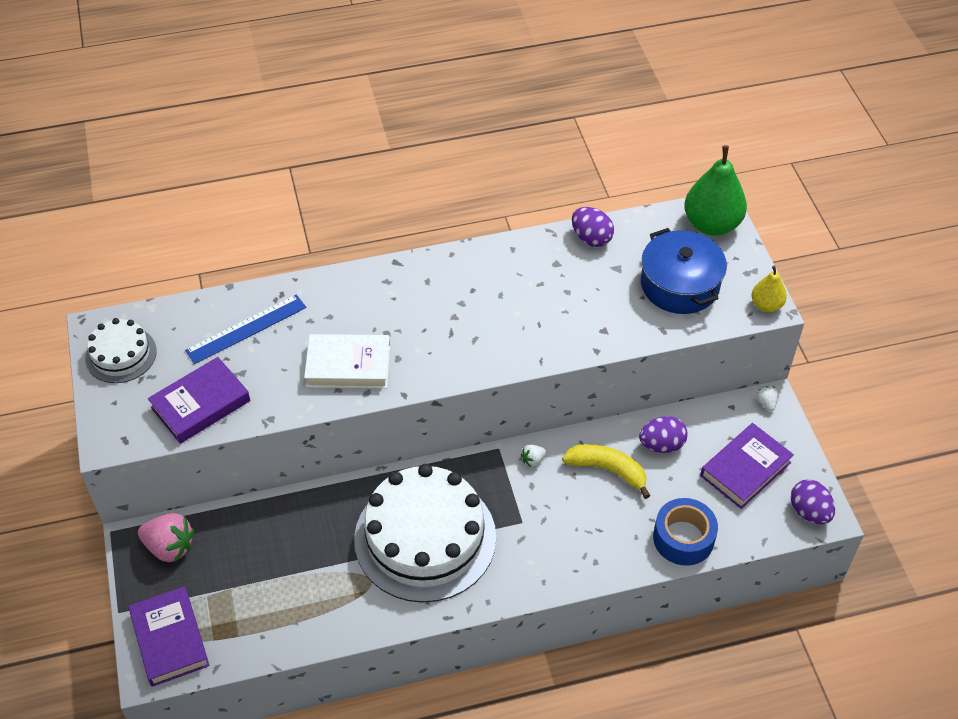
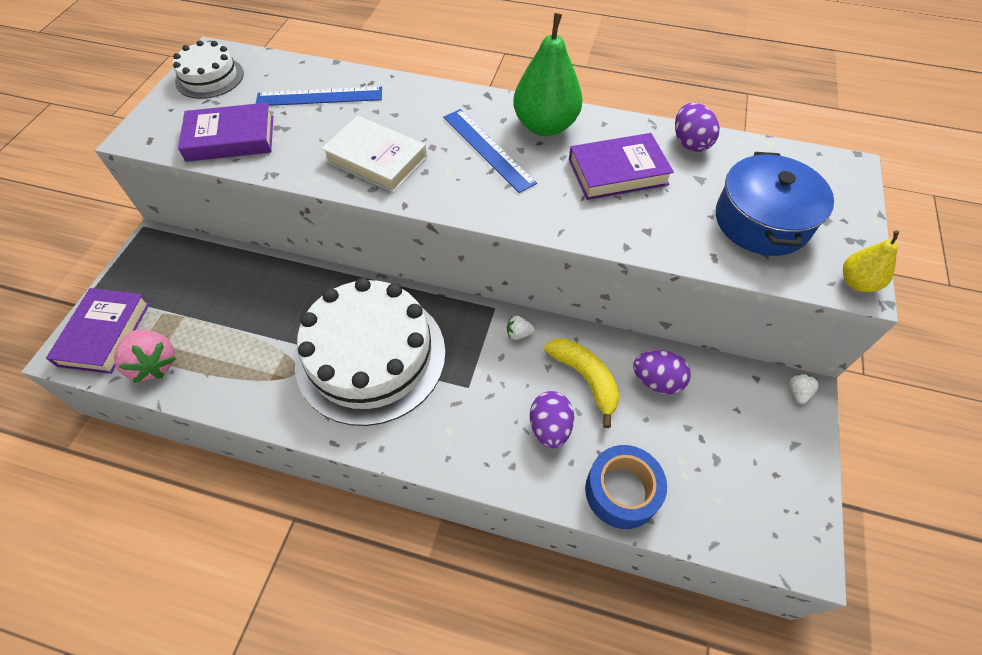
camera: 30 degrees right, 5 degrees up
pink strawberry [138,513,194,562] -> pink strawberry moved to [114,329,176,383]
green pear [684,145,747,236] -> green pear moved to [513,13,583,136]
purple book [700,423,794,509] -> purple book moved to [569,133,674,200]
purple egg [790,479,835,524] -> purple egg moved to [530,391,574,448]
none -> blue ruler [443,109,537,193]

